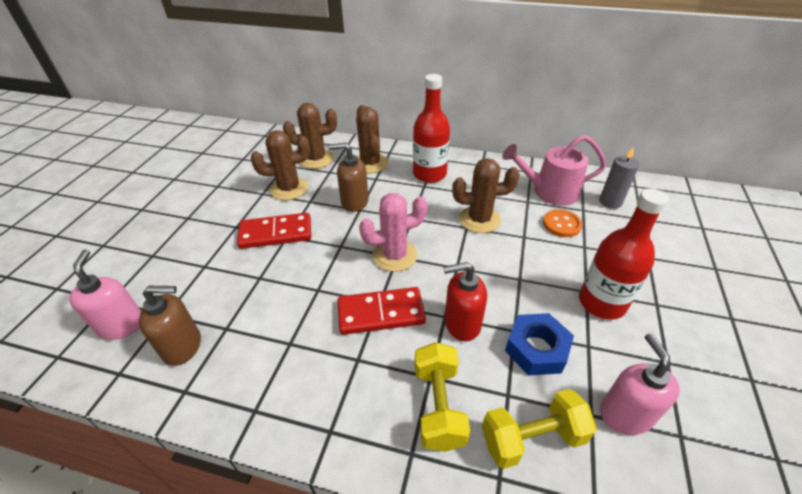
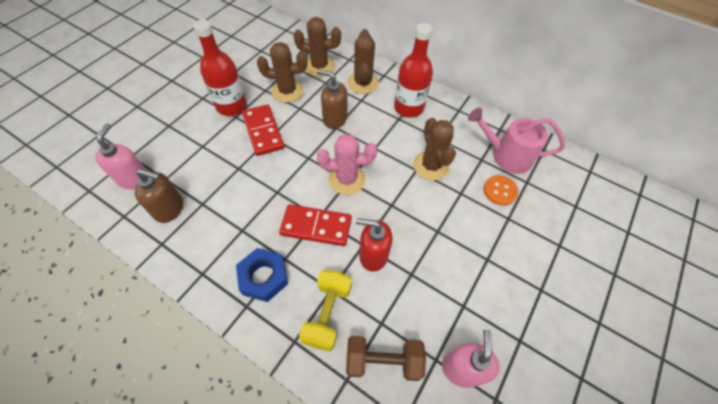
camera: 15 degrees right, 15 degrees up
red domino [237,213,311,249] -> red domino turned 60 degrees clockwise [242,104,284,156]
brown cactus [452,158,520,233] -> brown cactus turned 60 degrees clockwise [413,118,456,180]
yellow dumbbell [482,389,597,469] -> brown dumbbell [346,336,426,381]
blue nut [505,313,574,375] -> blue nut moved to [236,248,288,302]
red bottle [579,188,668,320] -> red bottle moved to [193,20,247,116]
grey candle [599,146,640,209] -> none

